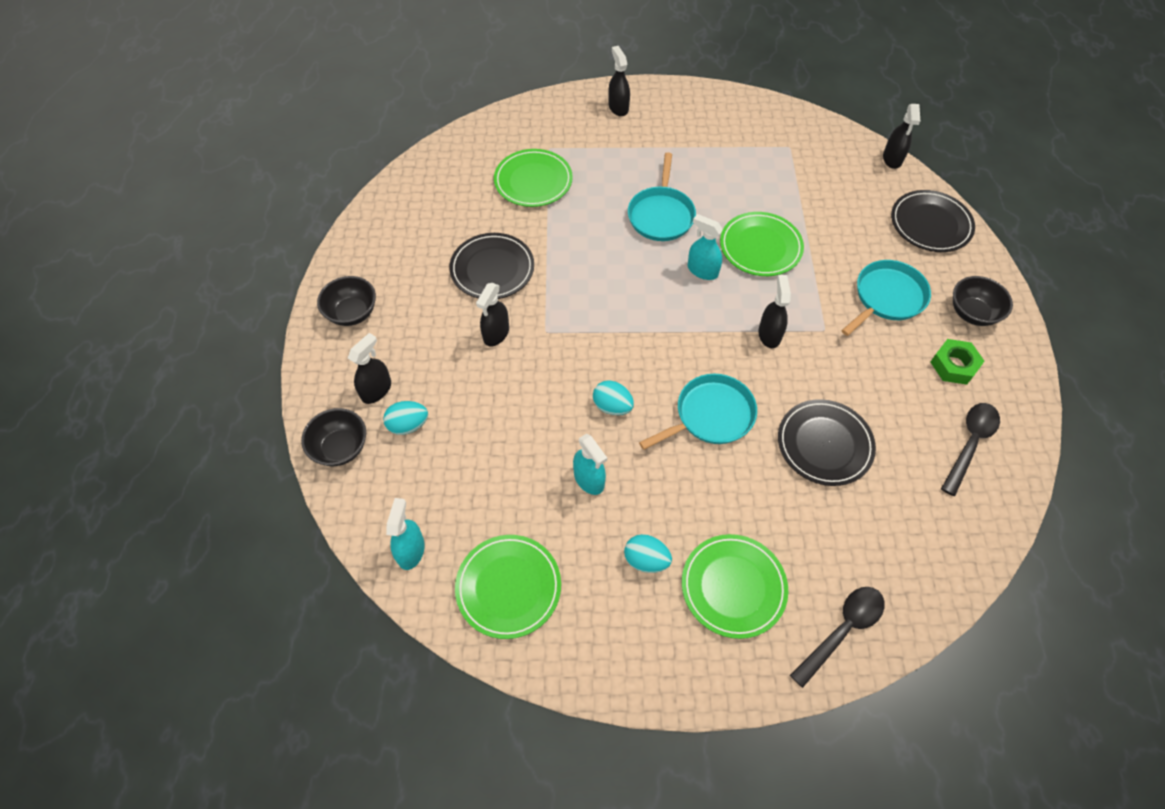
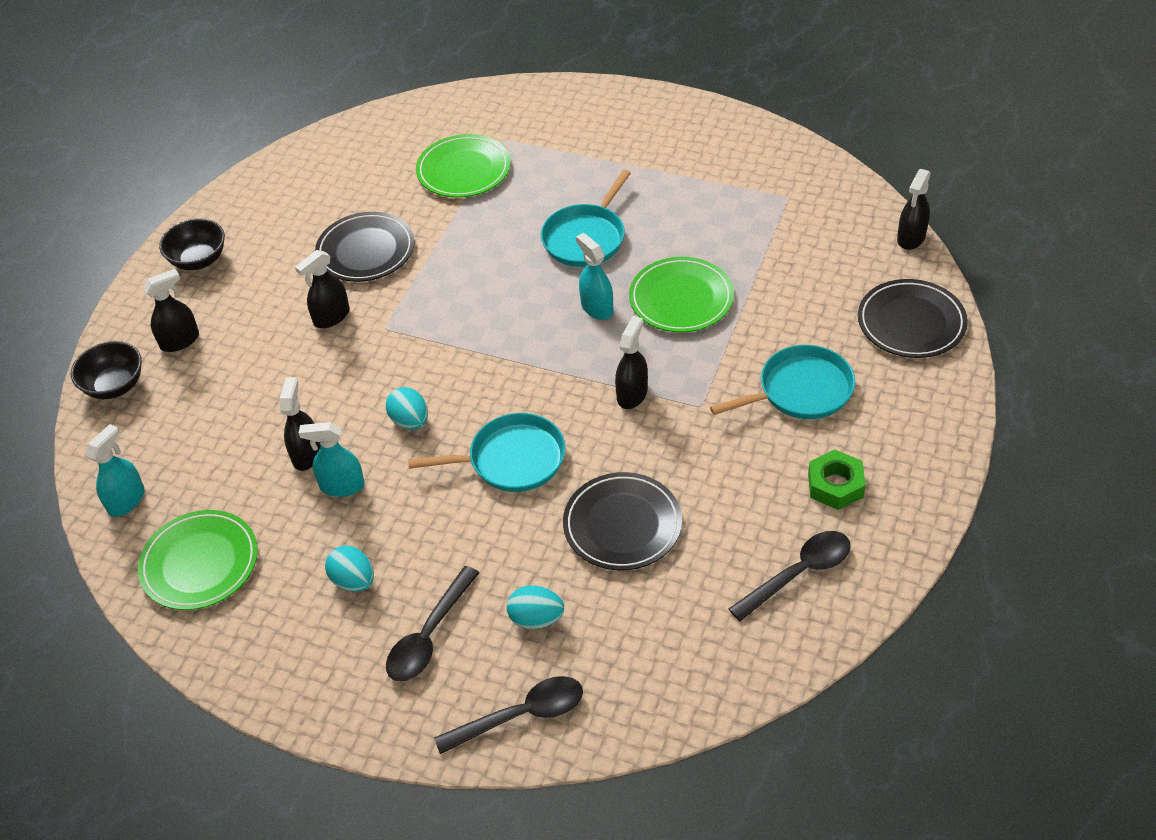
camera: 25 degrees right, 10 degrees down
turquoise egg [383,401,428,435] -> turquoise egg moved to [507,586,564,629]
turquoise spray bottle [573,434,607,495] -> turquoise spray bottle turned 105 degrees clockwise [299,422,365,497]
black spray bottle [608,46,630,116] -> black spray bottle moved to [280,377,321,471]
green plate [682,534,788,639] -> black spoon [386,566,479,682]
black bowl [953,276,1013,326] -> none

